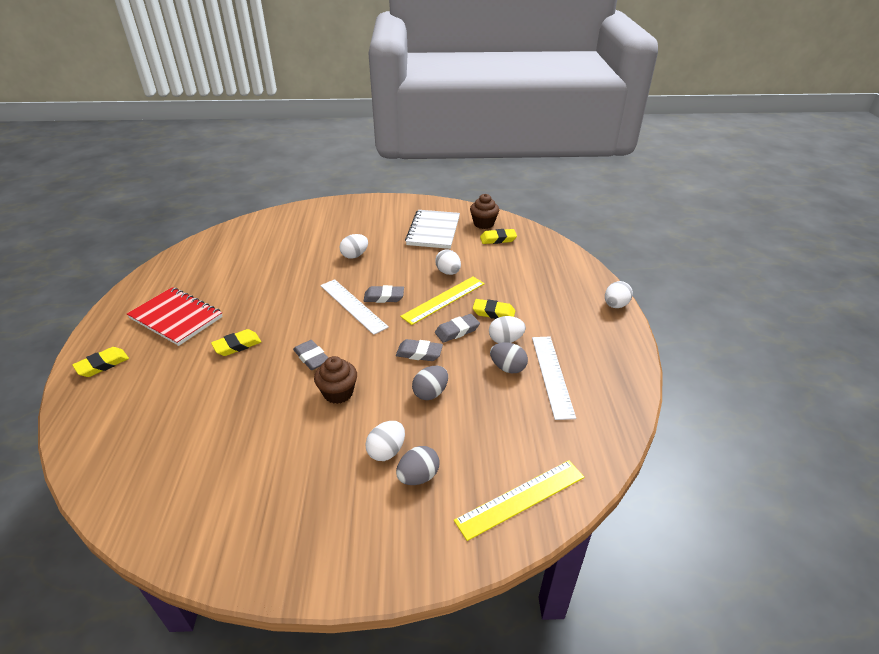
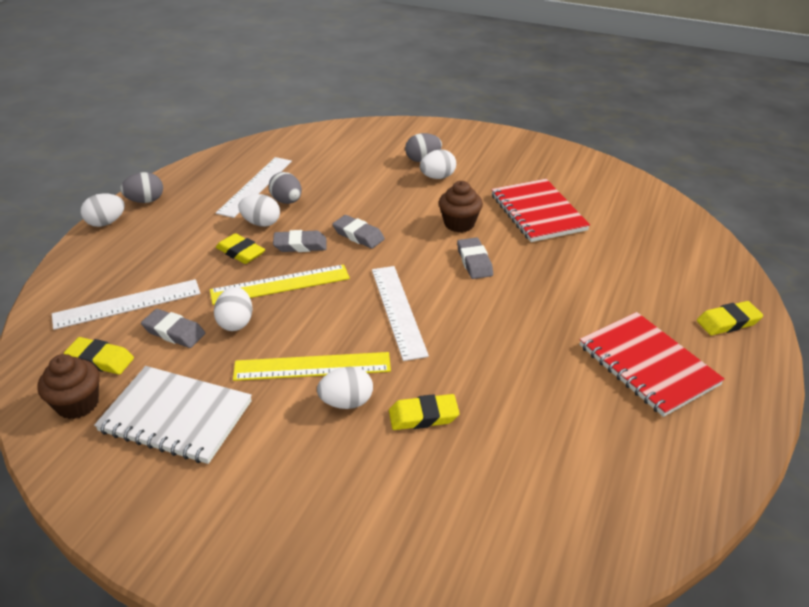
camera: 155 degrees left, 0 degrees up
yellow eraser [211,329,261,356] -> yellow eraser moved to [389,394,459,430]
grey eraser [364,285,404,303] -> grey eraser moved to [141,309,205,348]
white notebook [405,210,460,249] -> white notebook turned 75 degrees clockwise [94,366,252,464]
grey egg [412,366,448,400] -> grey egg moved to [120,172,163,203]
yellow ruler [454,460,584,541] -> yellow ruler moved to [233,352,391,381]
none -> white ruler [52,279,201,330]
none -> red notebook [491,179,590,242]

